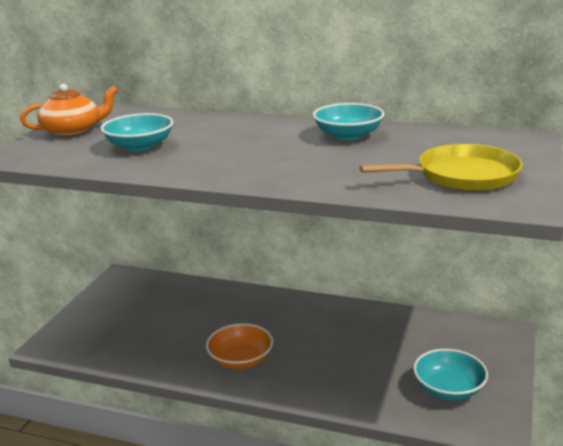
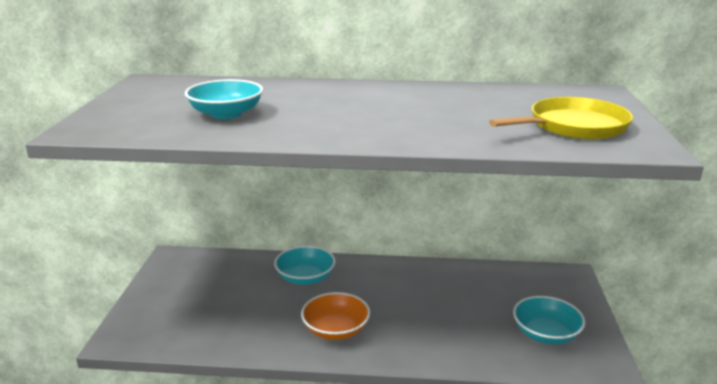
camera: 15 degrees left, 0 degrees up
orange teapot [20,84,118,137] -> none
turquoise bowl [313,103,384,140] -> turquoise bowl moved to [274,246,335,285]

